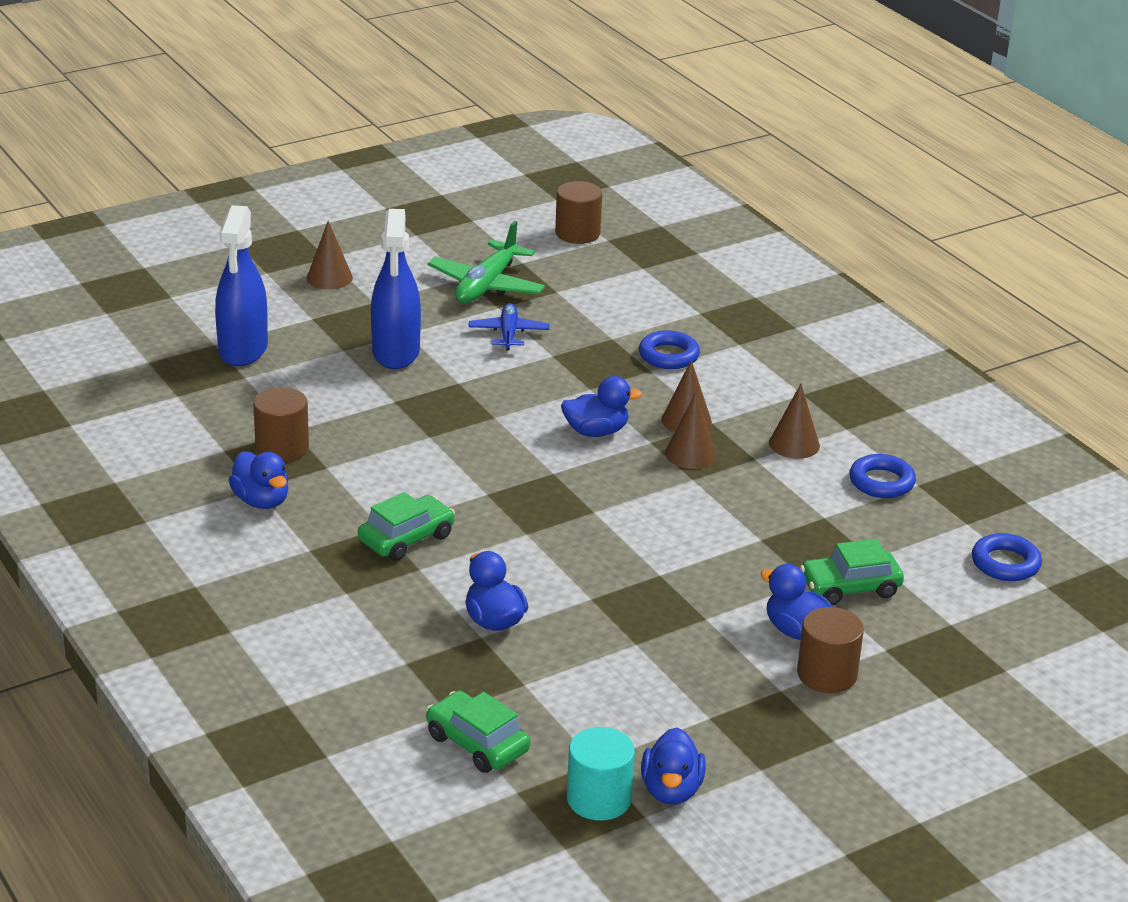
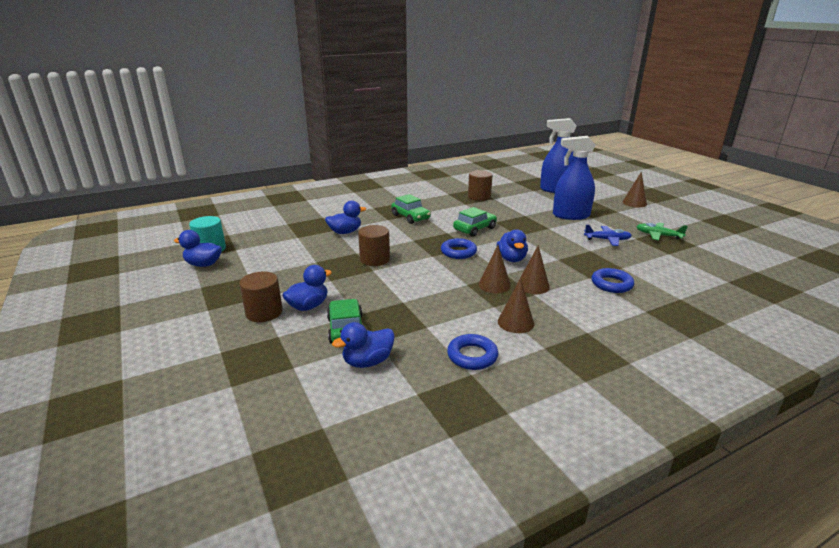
camera: 95 degrees right, 5 degrees down
blue duck [229,451,288,509] -> blue duck moved to [332,322,395,368]
green car [426,690,530,773] -> green car moved to [453,207,497,237]
green plane [427,221,545,304] -> green plane [636,223,688,240], size x0.63
brown cylinder [555,181,602,244] -> brown cylinder moved to [358,225,390,266]
blue ring [972,533,1042,581] -> blue ring moved to [441,238,477,259]

